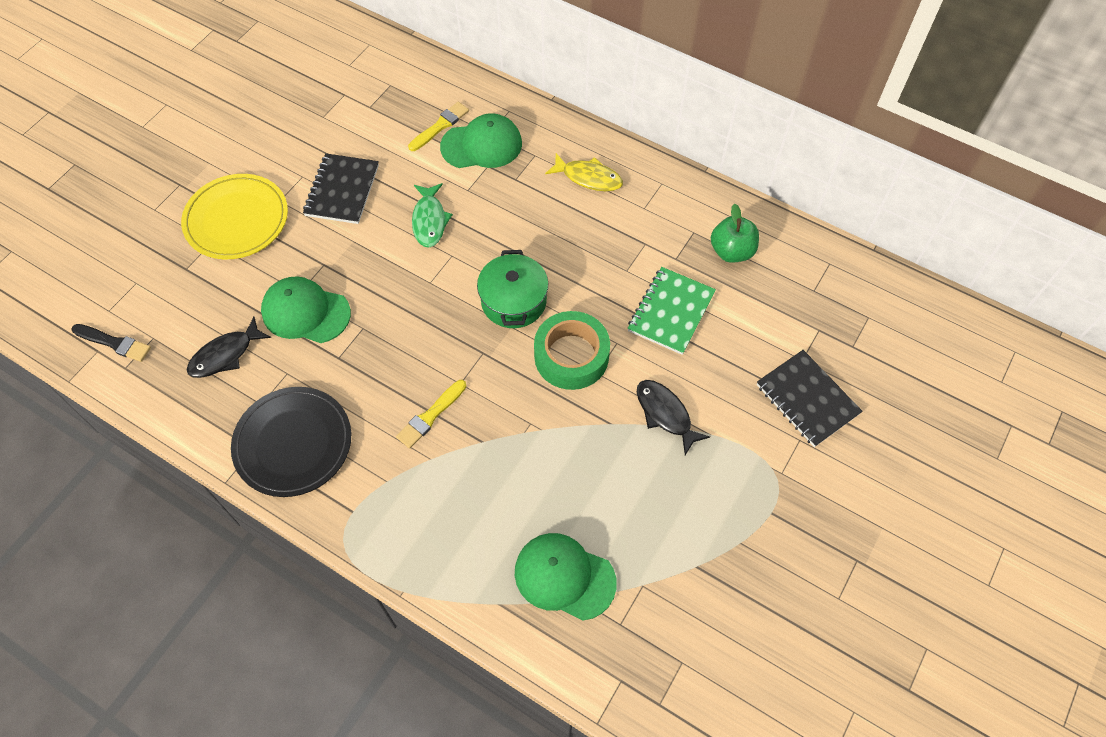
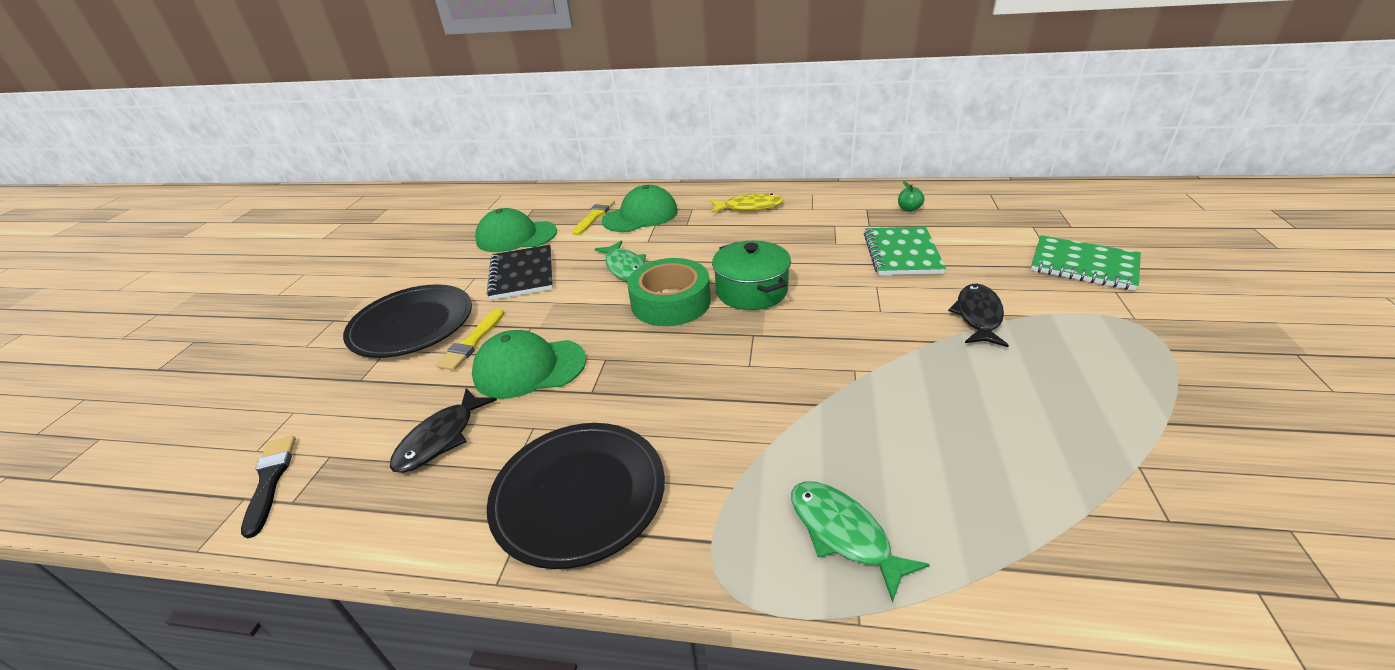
camera: 20 degrees left, 25 degrees down
black brush [71,324,151,362] -> black brush turned 105 degrees counterclockwise [241,436,296,539]
yellow plate [181,174,288,259] -> black plate [343,284,472,358]
yellow brush [396,380,466,448] -> yellow brush moved to [436,308,504,371]
green cap [515,533,617,621] -> green cap moved to [475,208,557,252]
green tape [534,311,610,390] -> green tape moved to [627,258,711,326]
black fish [637,380,710,455] -> black fish turned 75 degrees clockwise [948,284,1009,347]
green apple [711,204,759,263] -> green apple [898,181,925,212], size x0.56
black notebook [757,350,863,447] -> green notebook [1031,235,1141,291]
none -> green fish [791,481,930,603]

